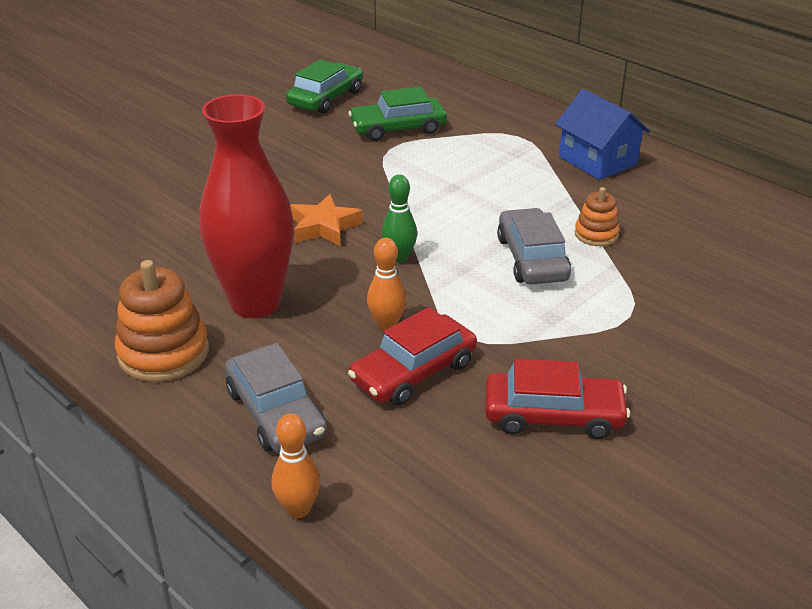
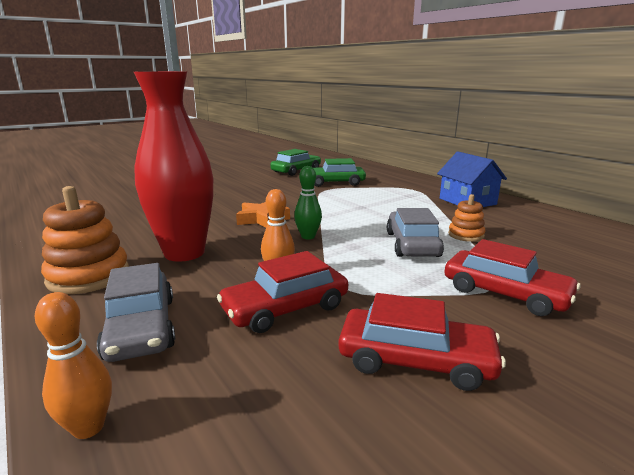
camera: 10 degrees right, 15 degrees down
none -> red car [444,239,581,316]

